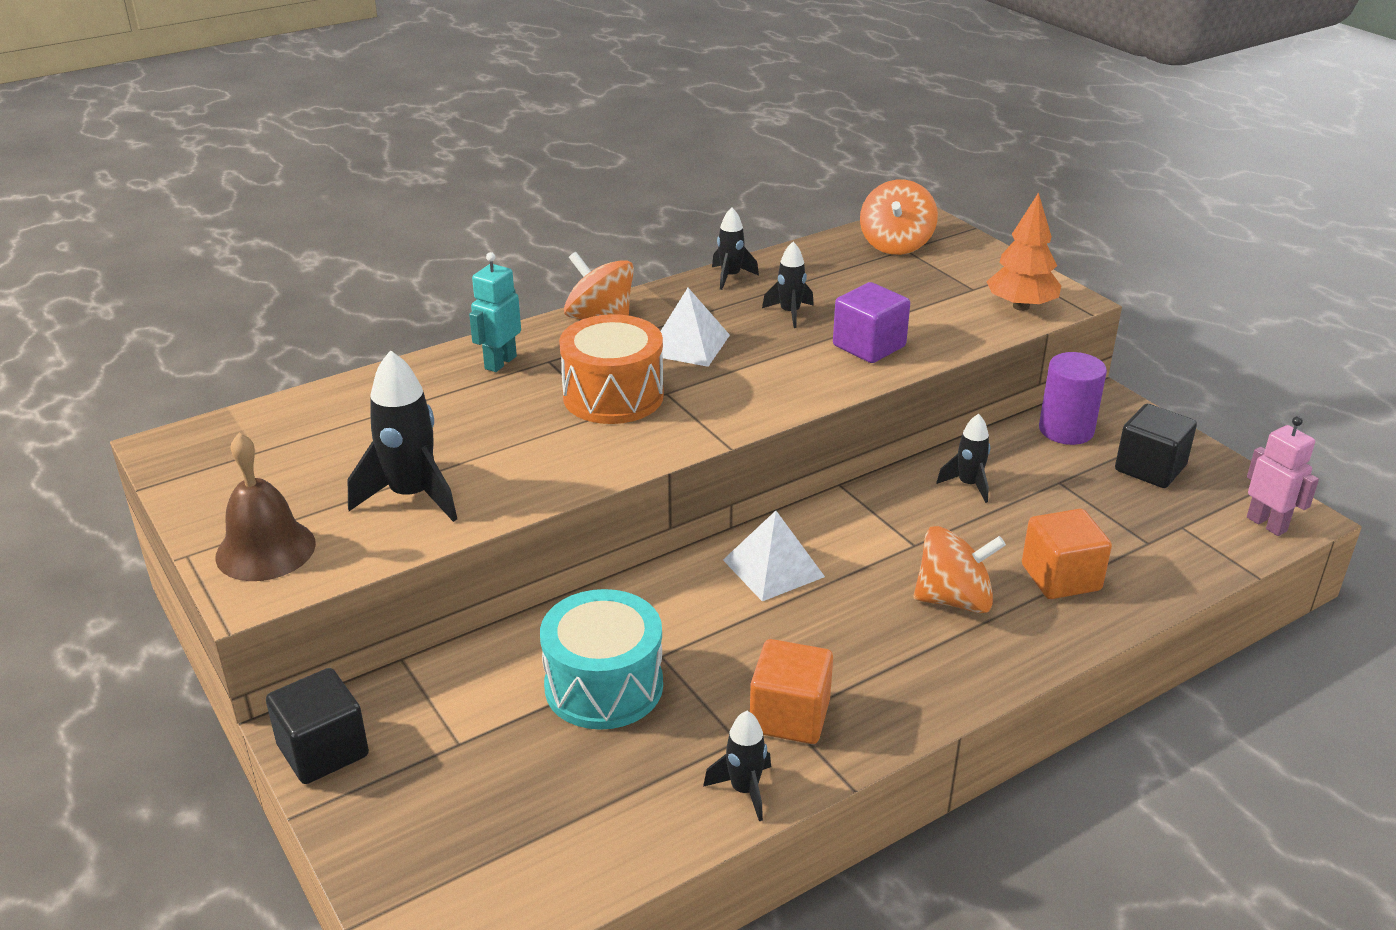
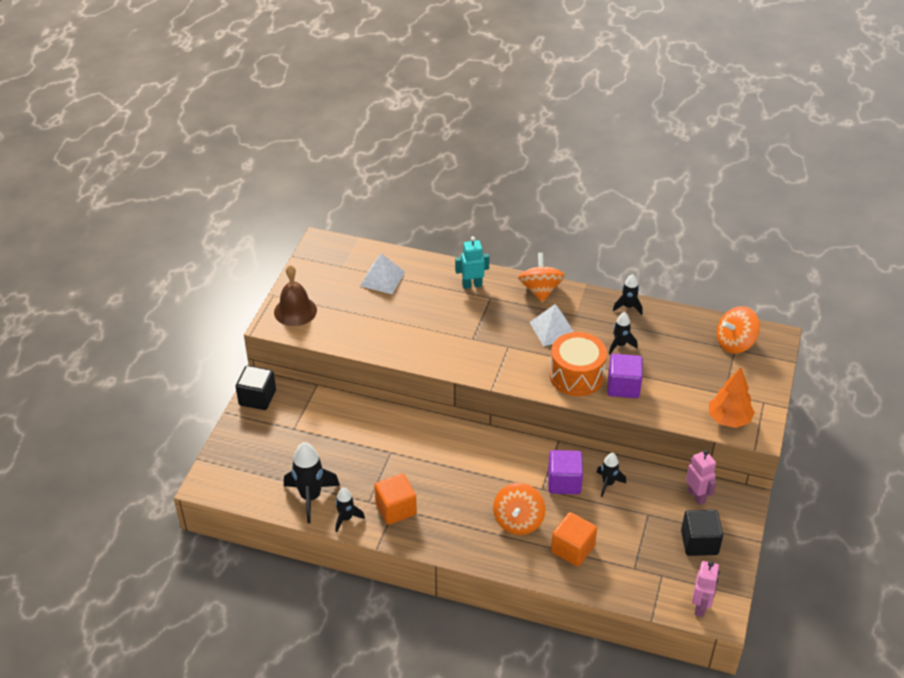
camera: 50 degrees right, 10 degrees up
black rocket [348,350,457,522] -> black rocket moved to [284,442,340,523]
turquoise drum [540,589,663,730] -> none
orange drum [559,314,664,424] -> orange drum moved to [550,332,607,396]
white pyramid [723,511,825,601] -> white pyramid moved to [360,253,405,294]
orange spinning top [914,526,1006,614] -> orange spinning top turned 60 degrees clockwise [493,483,546,535]
purple cylinder [1039,352,1107,445] -> pink robot [686,450,716,505]
none -> purple cube [548,450,583,494]

